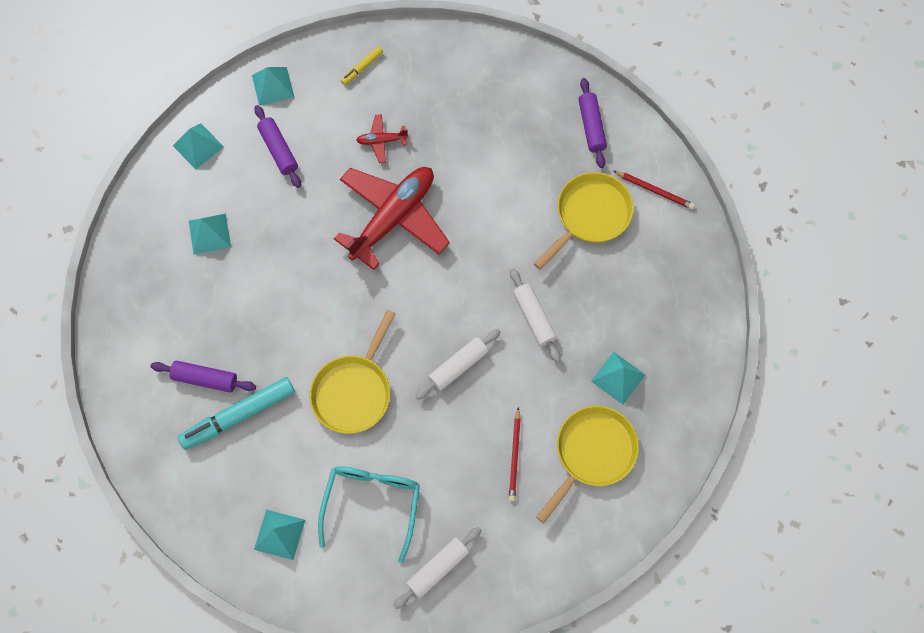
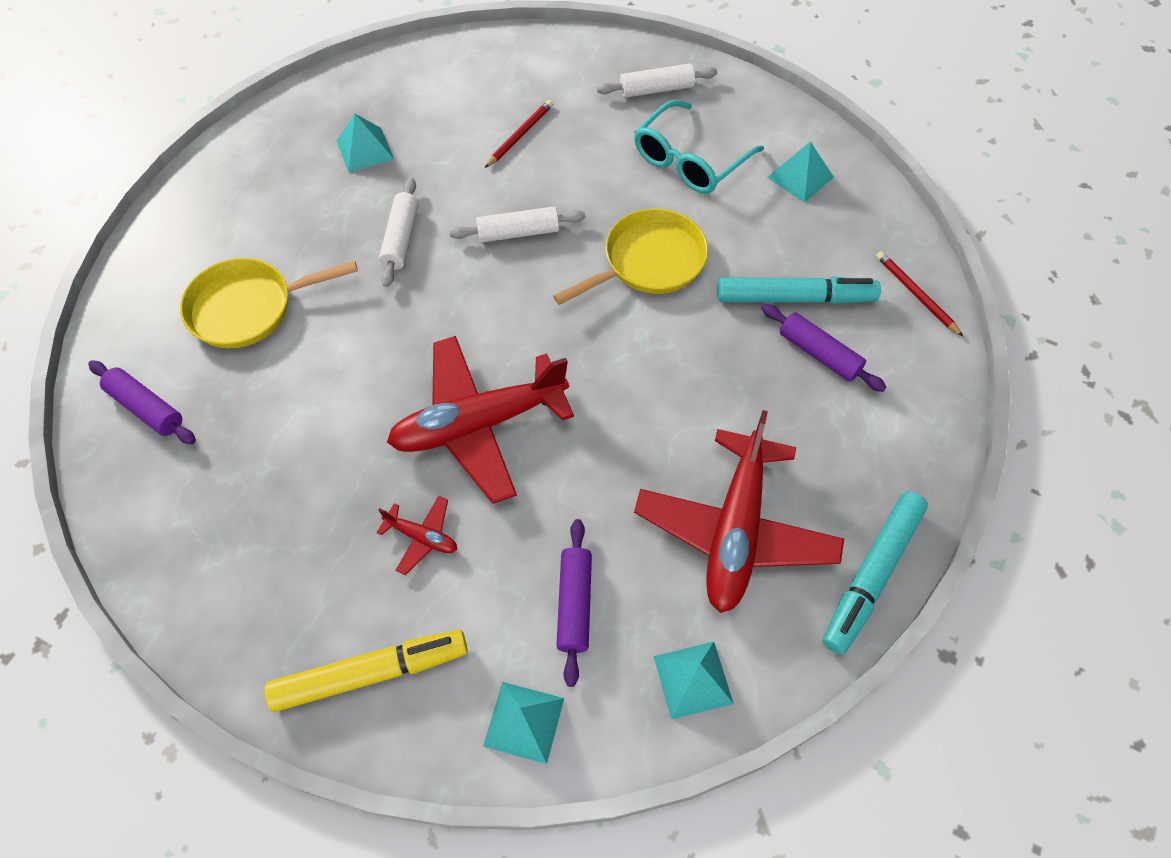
camera: 150 degrees left, 10 degrees down
turquoise pyramid [189,213,231,255] -> red plane [634,410,844,613]
yellow marker [341,46,383,85] -> yellow marker [264,630,468,712], size x2.04
yellow pan [536,406,639,523] -> none
purple rolling pin [579,78,607,168] -> purple rolling pin turned 75 degrees counterclockwise [88,360,196,444]
red pencil [614,171,695,209] -> red pencil moved to [876,251,963,337]
none -> turquoise marker [822,492,928,655]

